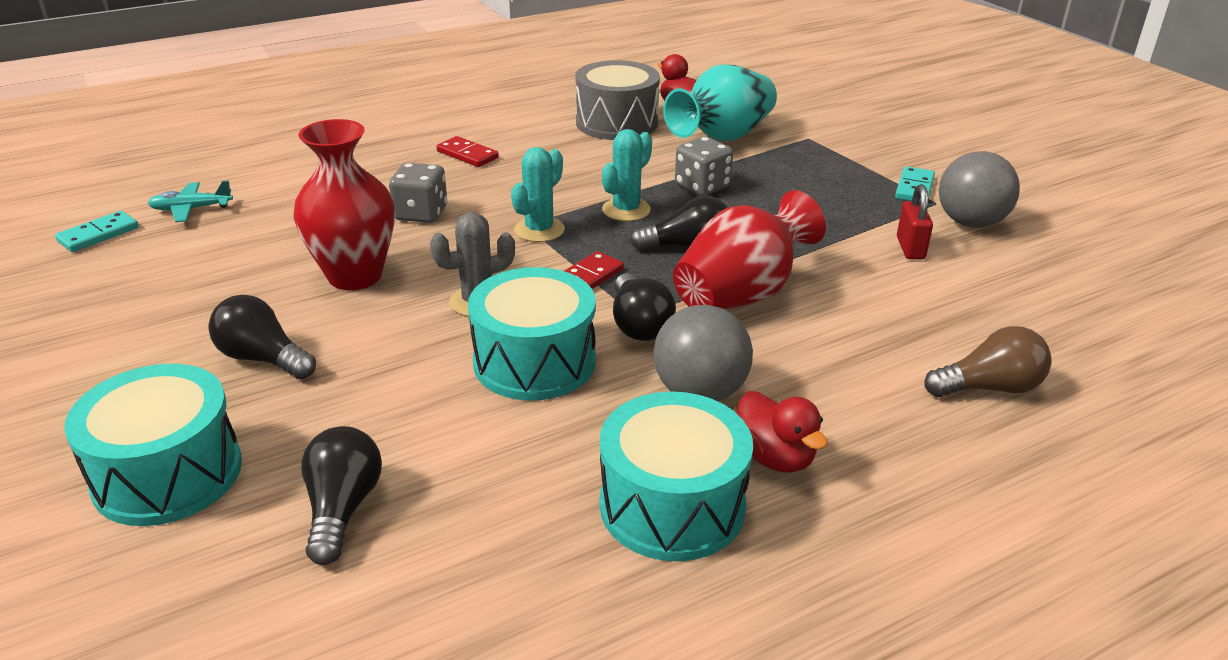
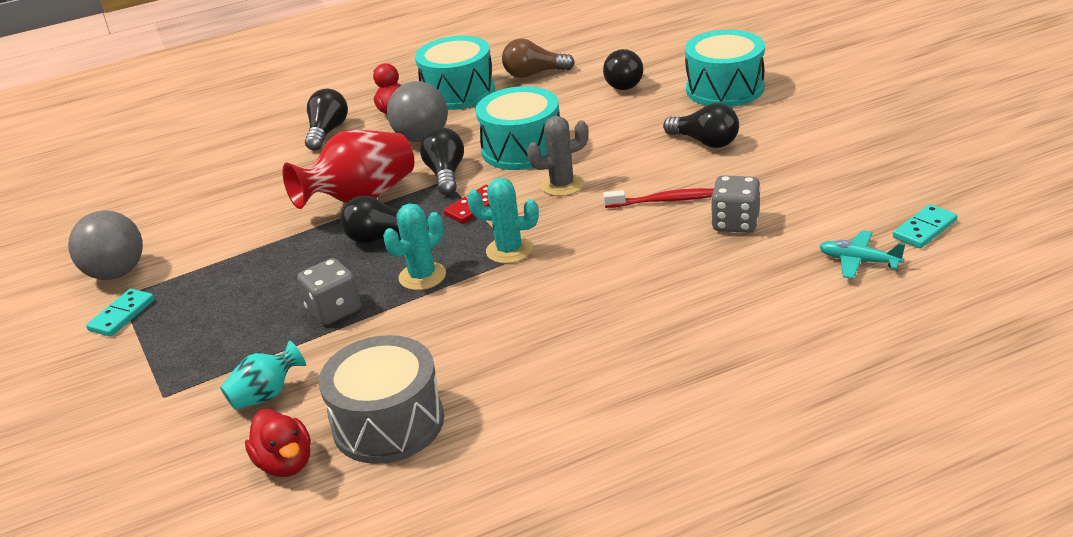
camera: 170 degrees left, 0 degrees up
turquoise plane [148,180,233,222] -> turquoise plane turned 150 degrees counterclockwise [819,230,905,279]
red vase [294,119,395,290] -> red toothbrush [603,188,714,208]
grey dice [389,163,447,223] -> grey dice moved to [711,175,761,233]
red domino [436,136,499,167] -> none
turquoise cactus [511,147,565,242] -> turquoise cactus turned 60 degrees clockwise [467,178,539,264]
turquoise vase [663,65,777,141] -> turquoise vase [220,341,306,410], size x0.53
red padlock [897,184,933,259] -> none
brown light bulb [924,326,1052,397] -> brown light bulb moved to [502,39,575,78]
none -> black light bulb [305,89,348,151]

